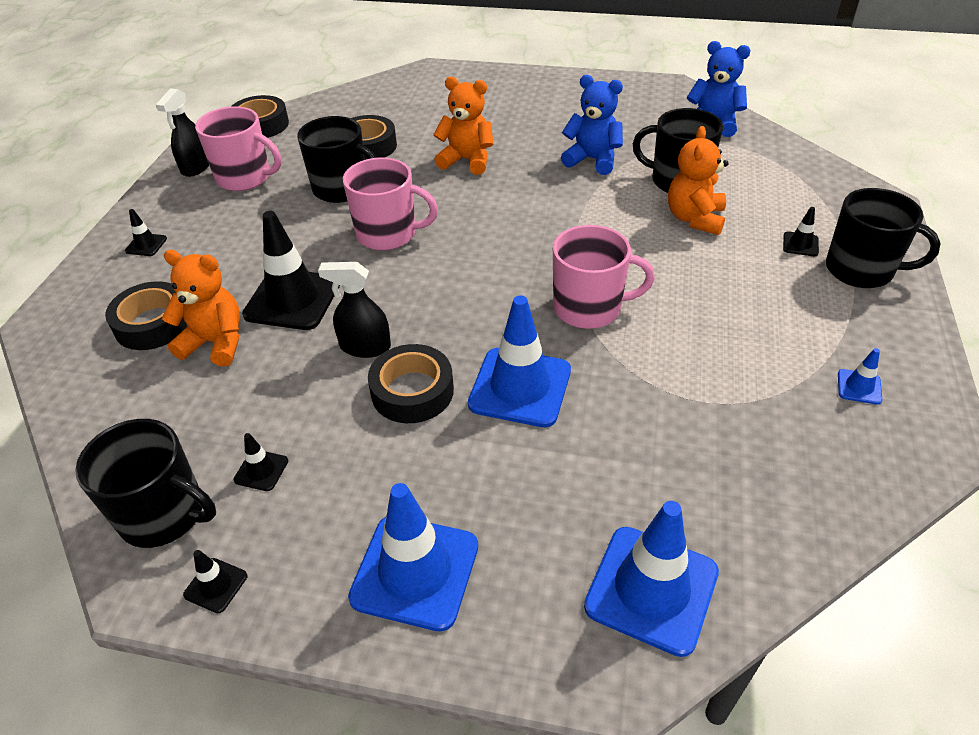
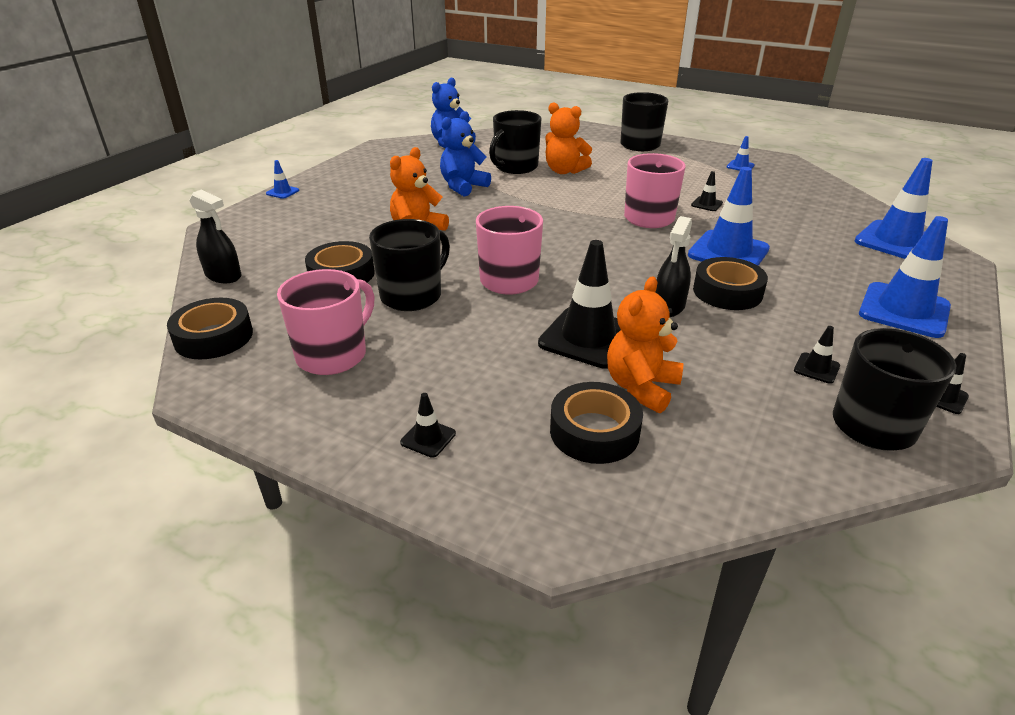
camera: 75 degrees left, 10 degrees down
black spray bottle [156,88,209,177] -> black spray bottle moved to [189,189,242,283]
black traffic cone [783,207,819,256] -> black traffic cone moved to [691,171,723,211]
none -> blue traffic cone [266,160,299,199]

